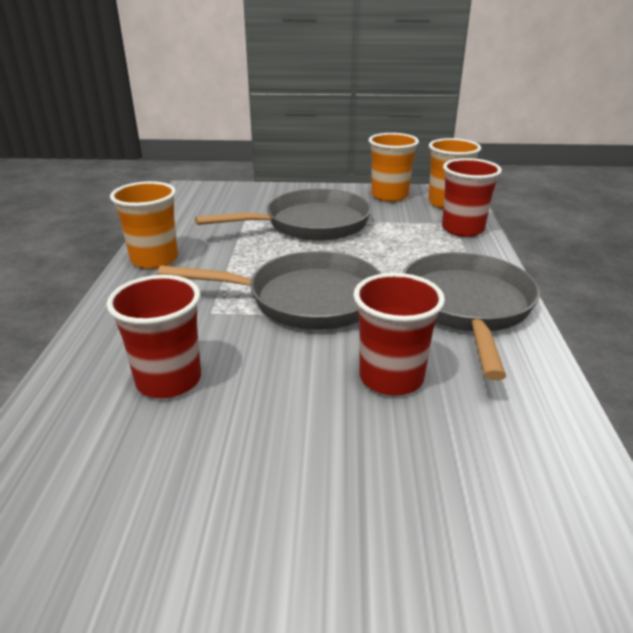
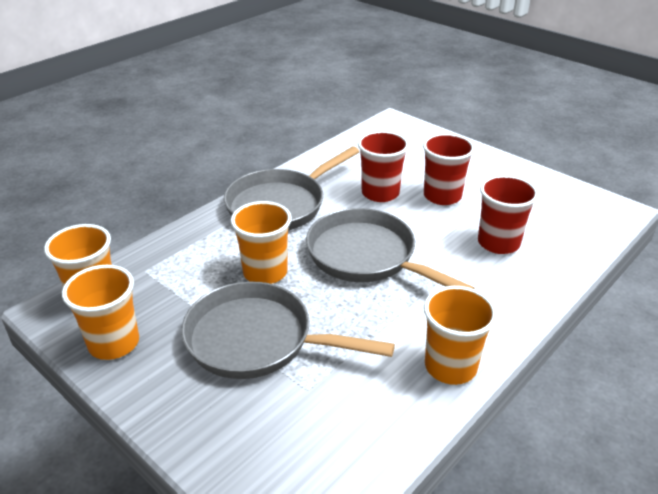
camera: 140 degrees left, 5 degrees up
red cup [442,158,502,237] -> red cup moved to [423,133,475,205]
none -> orange cup [231,201,292,284]

